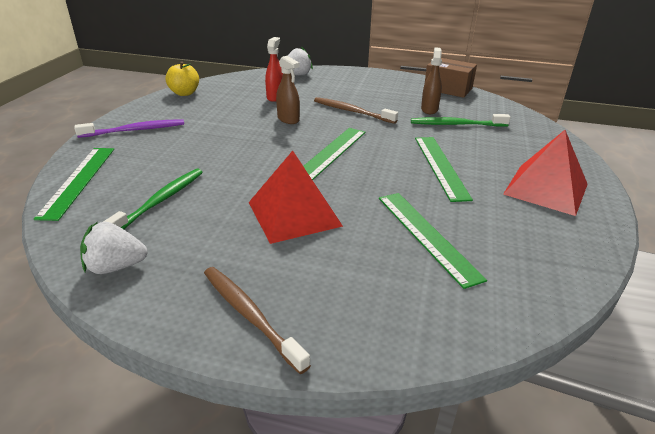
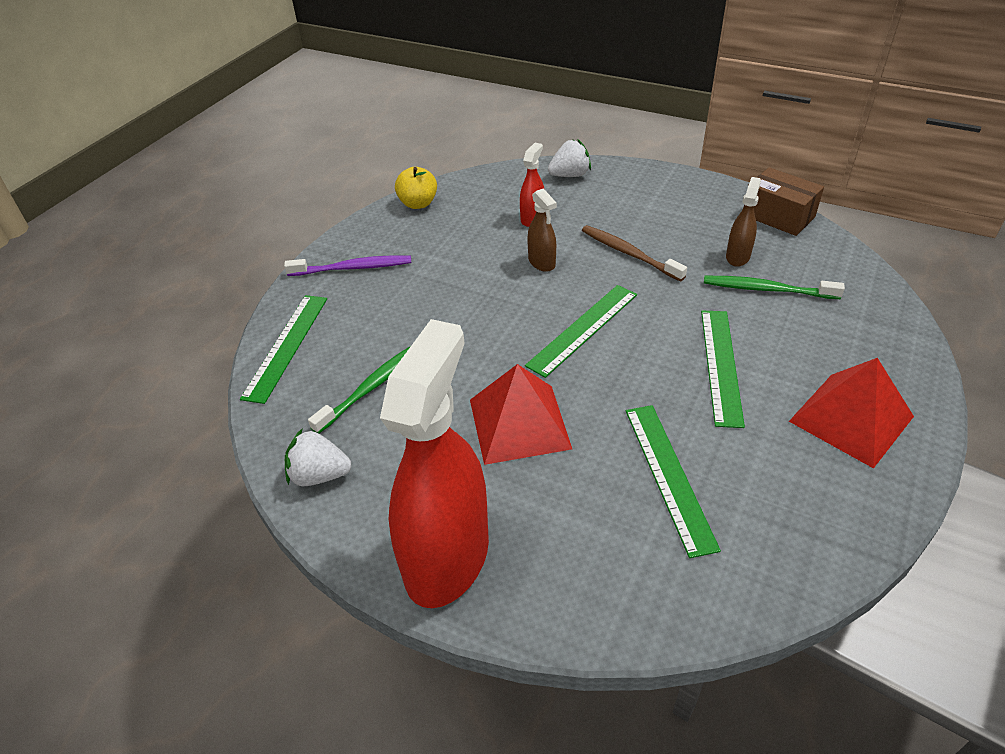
camera: 15 degrees right, 10 degrees up
brown toothbrush [204,267,311,374] -> red spray bottle [380,319,489,608]

